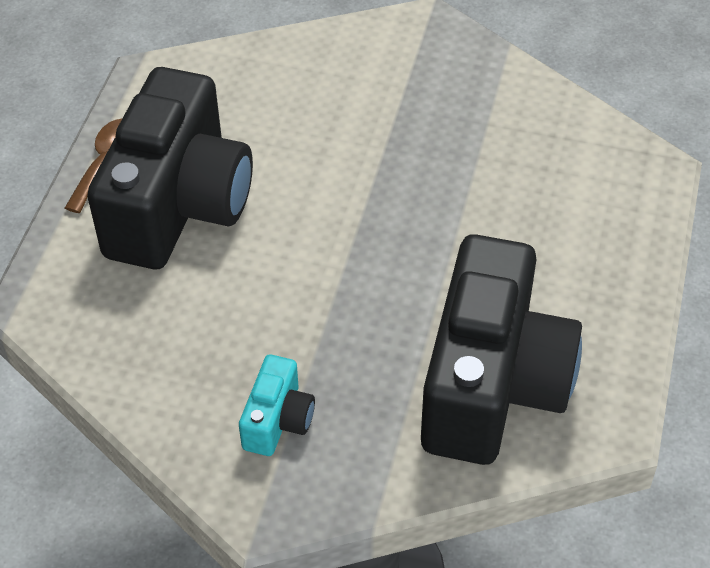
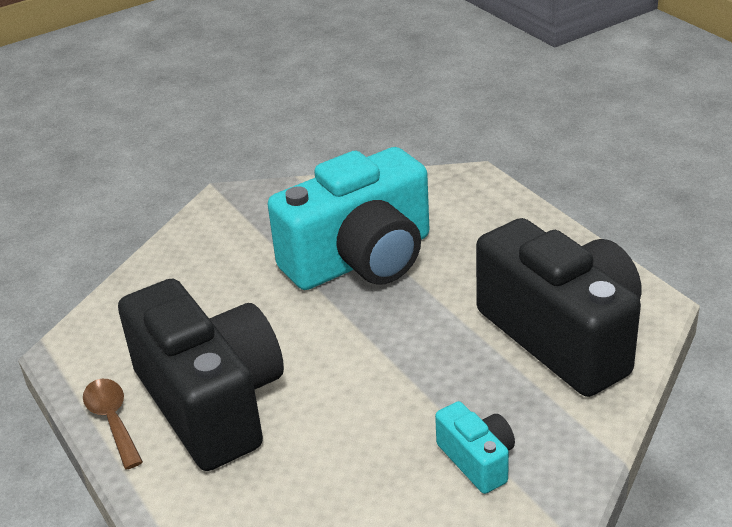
camera: 45 degrees left, 15 degrees down
none -> turquoise camera [268,147,429,290]

